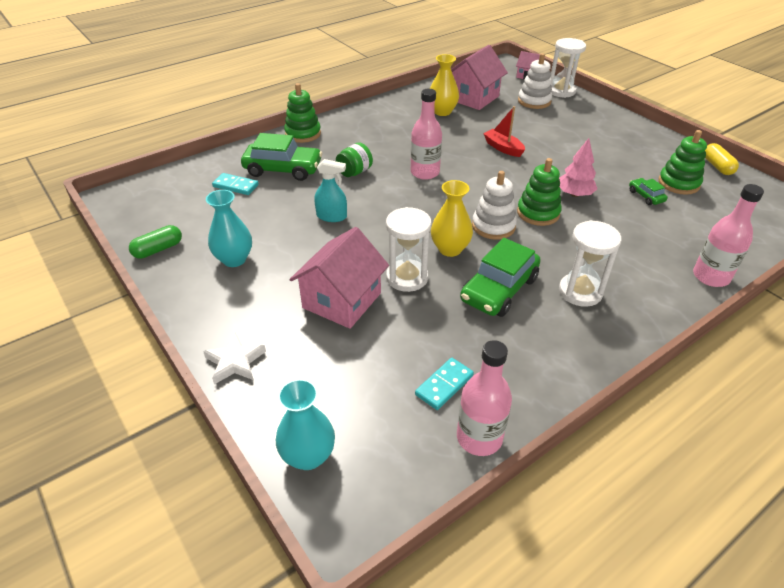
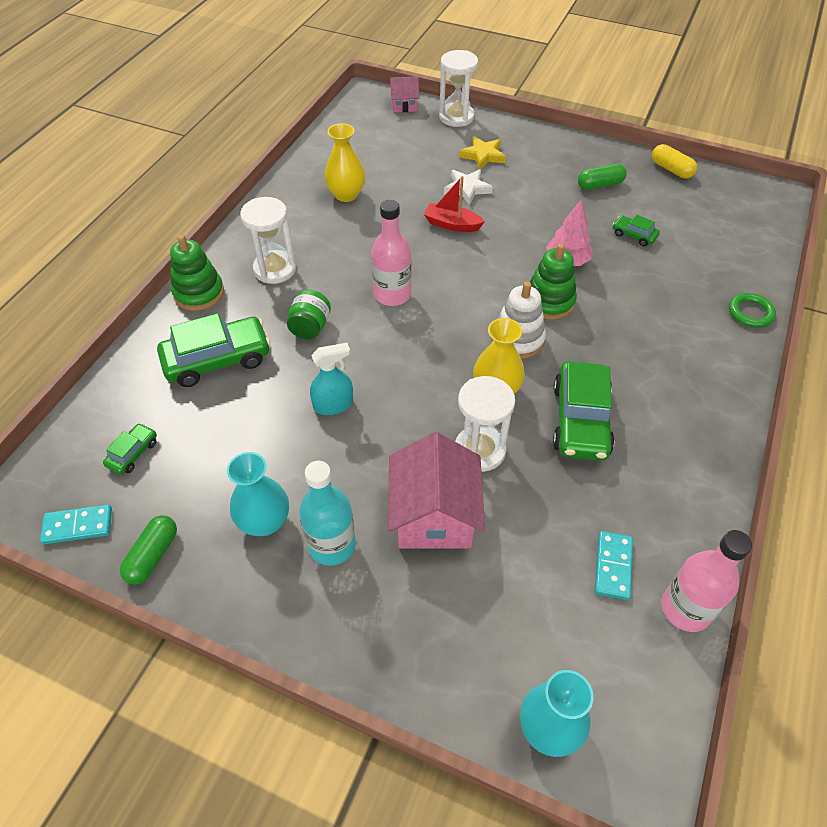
camera: 30 degrees left, 10 degrees up
white star [203,333,266,384] -> white star moved to [444,169,493,205]
turquoise domino [212,173,259,195] -> turquoise domino moved to [40,504,112,544]
pink house [451,45,508,110] -> none
white stacking toy [518,53,552,109] -> none
white hourglass [559,220,622,307] -> white hourglass moved to [240,197,296,284]
green stacking toy [658,130,707,195] -> none
pink bottle [693,184,764,287] -> green ring [729,293,776,328]
none -> green car [103,423,157,475]
none -> turquoise bottle [299,461,356,566]
none -> yellow star [459,136,506,169]
none -> green capsule [578,164,627,190]

